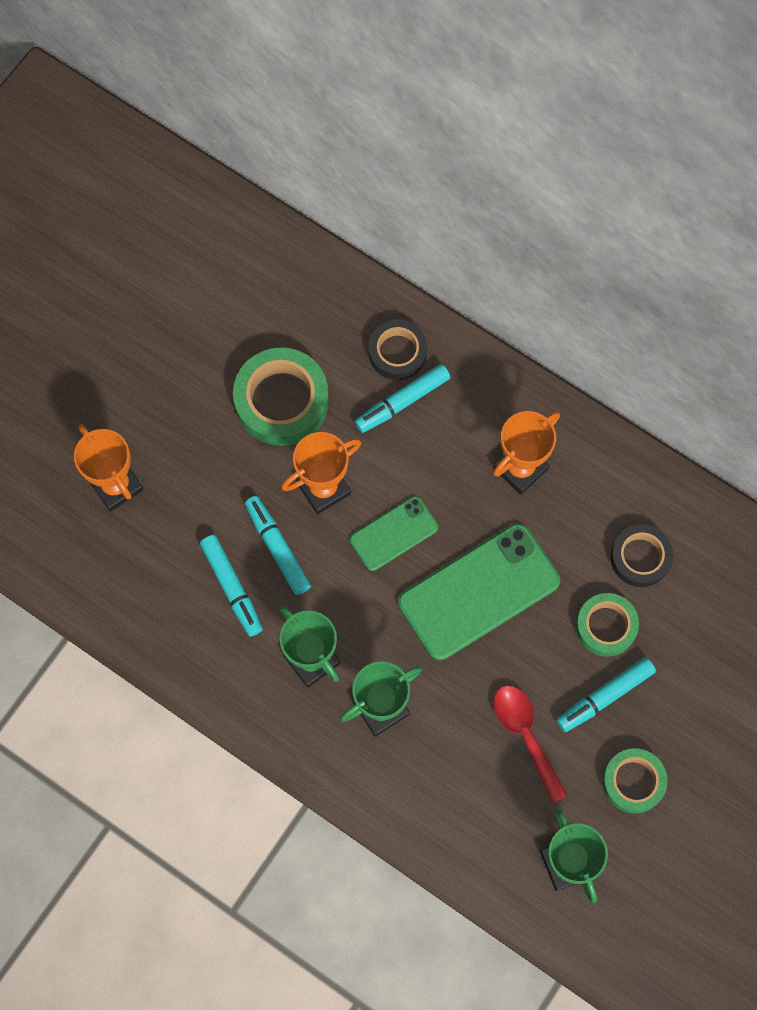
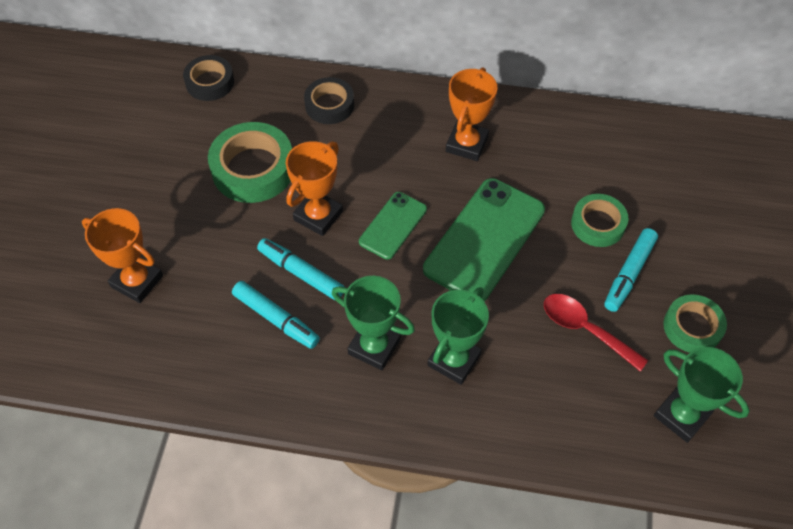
camera: 25 degrees left, 15 degrees down
turquoise marker [355,364,450,433] -> none
black tape [610,524,673,587] -> black tape moved to [183,55,234,101]

